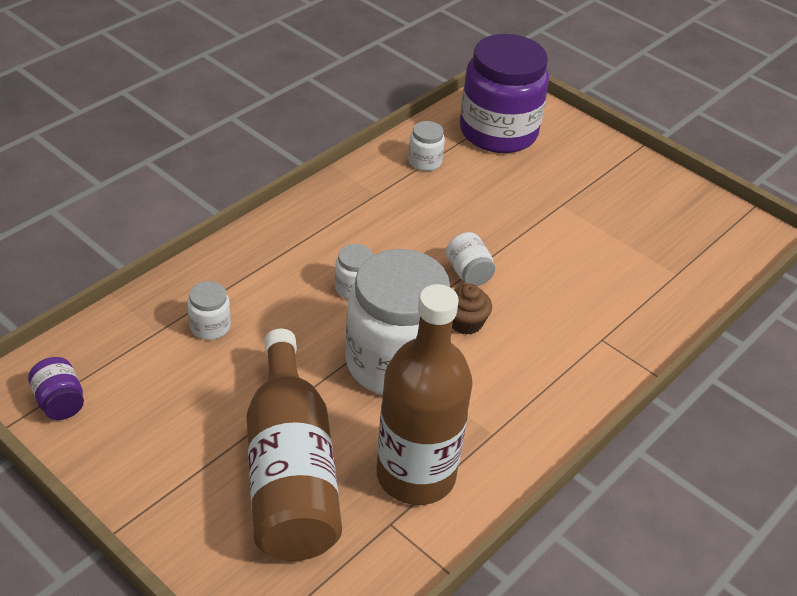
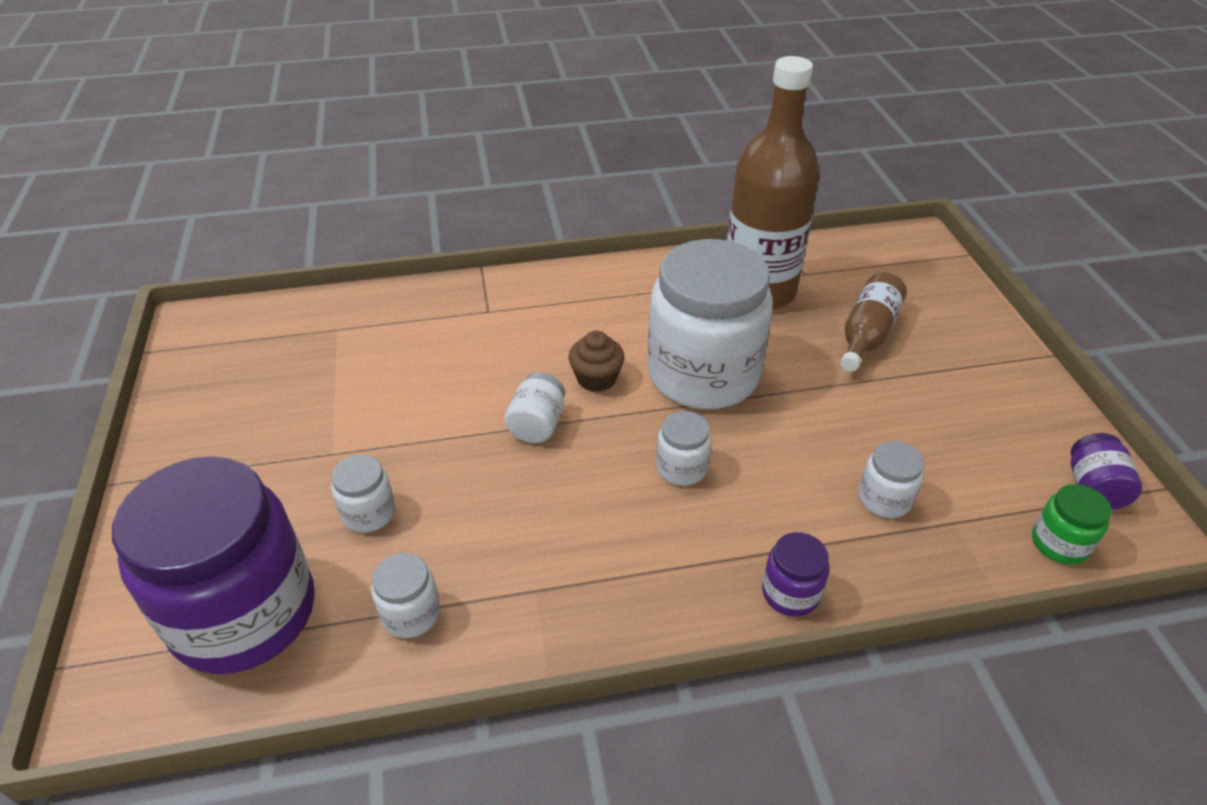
camera: 140 degrees left, 0 degrees up
brown bottle [246,329,342,561] -> brown bottle [841,272,907,372], size x0.53
none -> white jar [331,454,395,533]
none -> purple jar [762,532,829,617]
none -> green jar [1032,484,1112,565]

